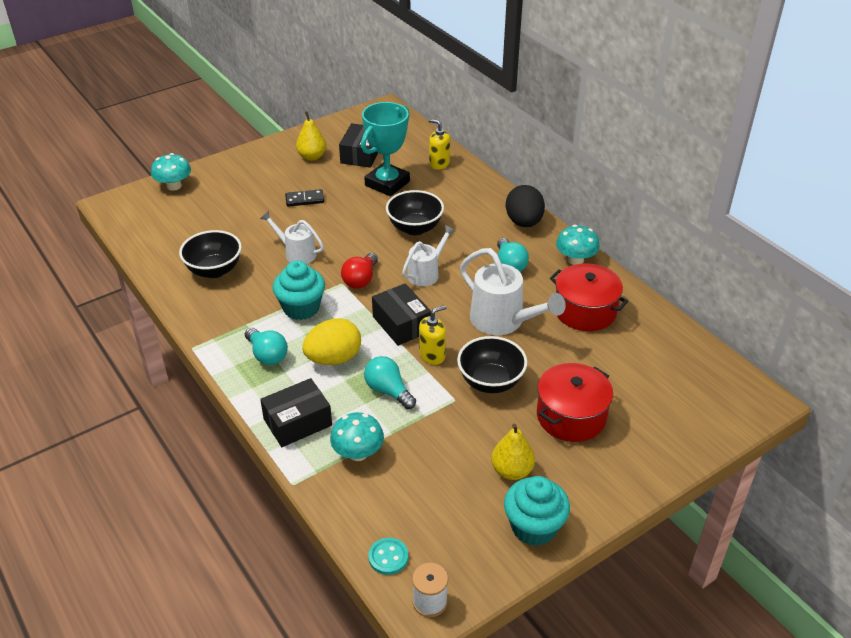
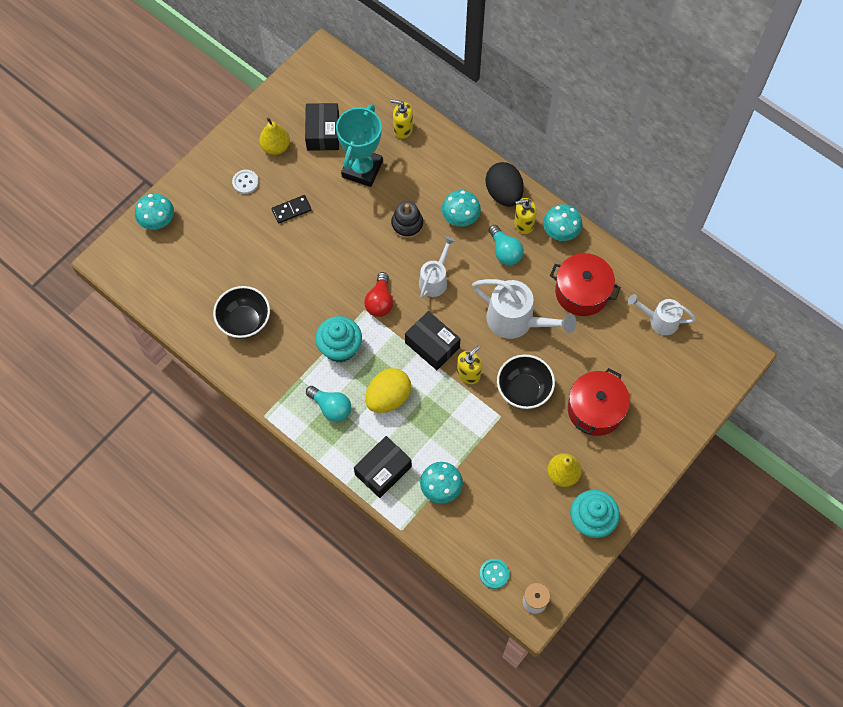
camera: 15 degrees left, 25 degrees up
white watering can [260,211,324,264] -> white watering can moved to [628,294,696,335]
turquoise light bulb [364,356,416,409] -> none
black bowl [386,190,444,235] -> black stacking toy [391,201,423,239]
none -> white button [232,170,259,194]
none -> turquoise mushroom [442,190,481,227]
none -> yellow soap dispenser [514,198,537,234]

